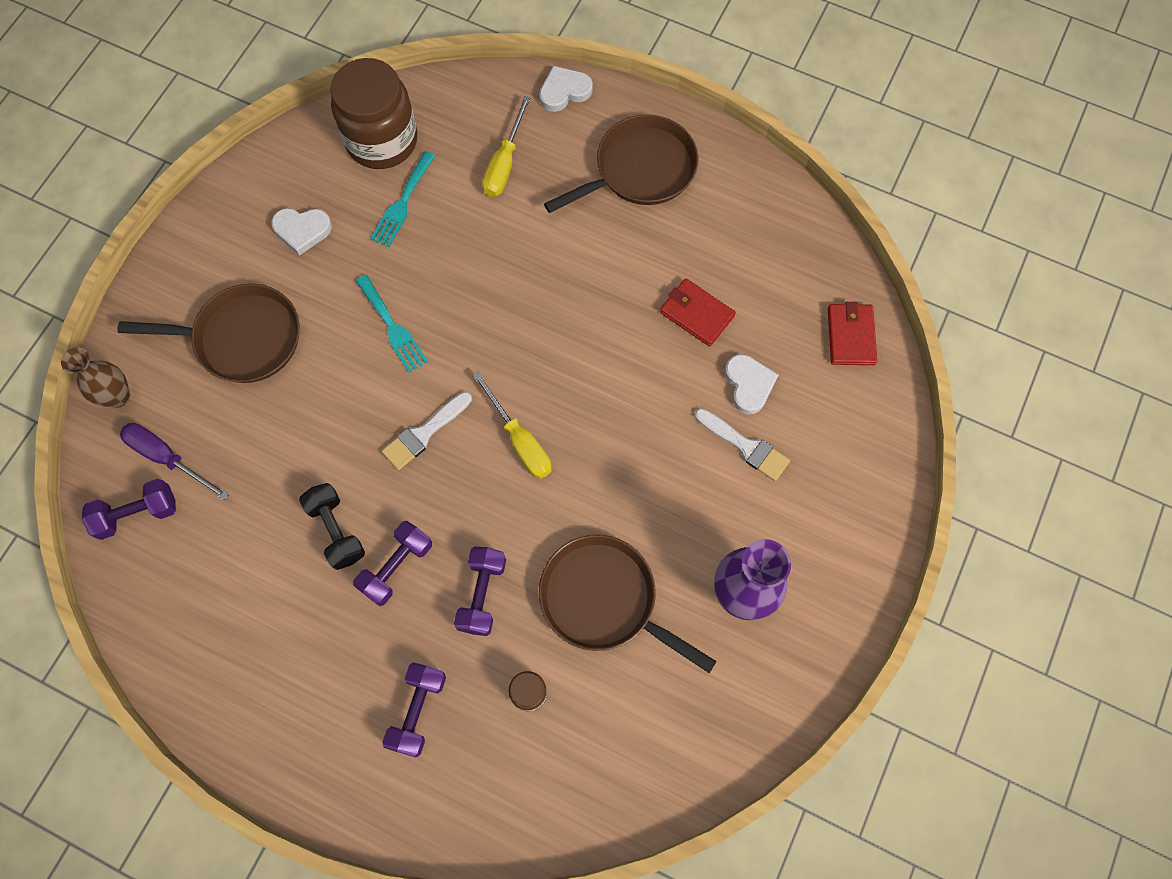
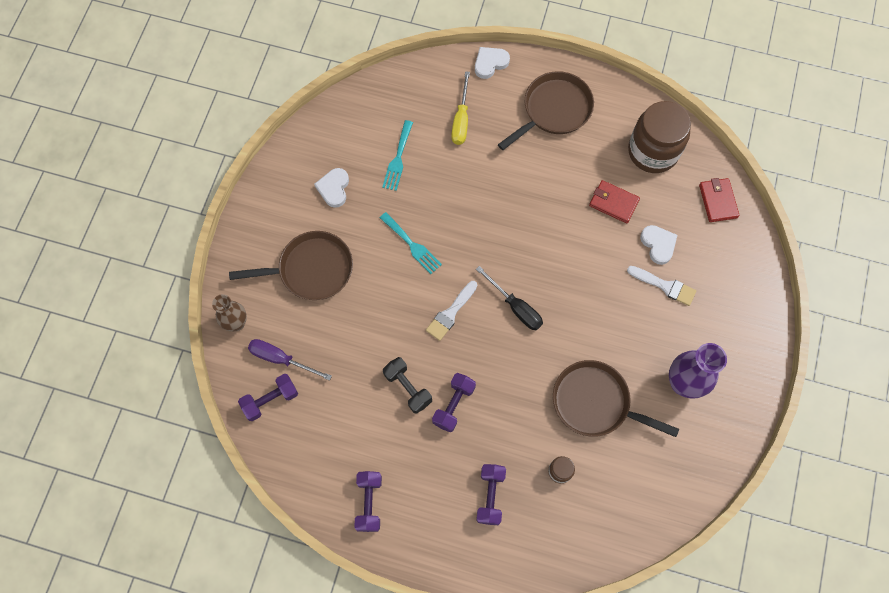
camera: 10 degrees left, 0 degrees up
white heart [271,208,332,256] -> white heart turned 105 degrees clockwise [314,168,349,208]
brown jar [330,58,417,169] -> brown jar moved to [628,101,691,173]
purple dumbbell [454,547,506,636] -> purple dumbbell moved to [354,471,382,532]
yellow screwdriver [473,372,552,479] -> black screwdriver [476,266,543,330]

